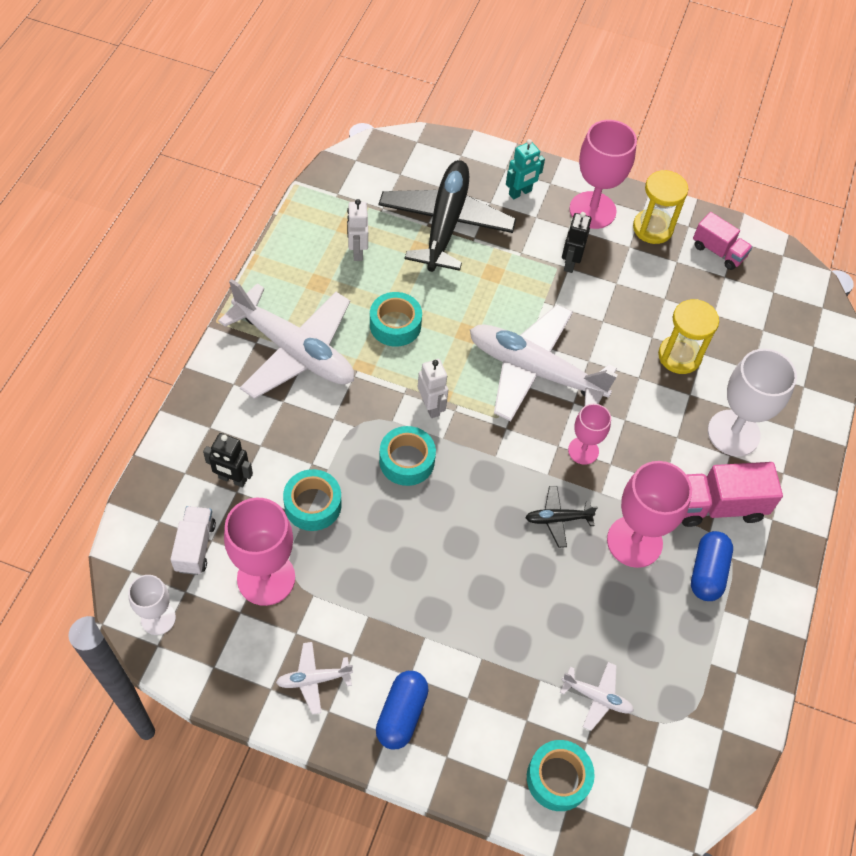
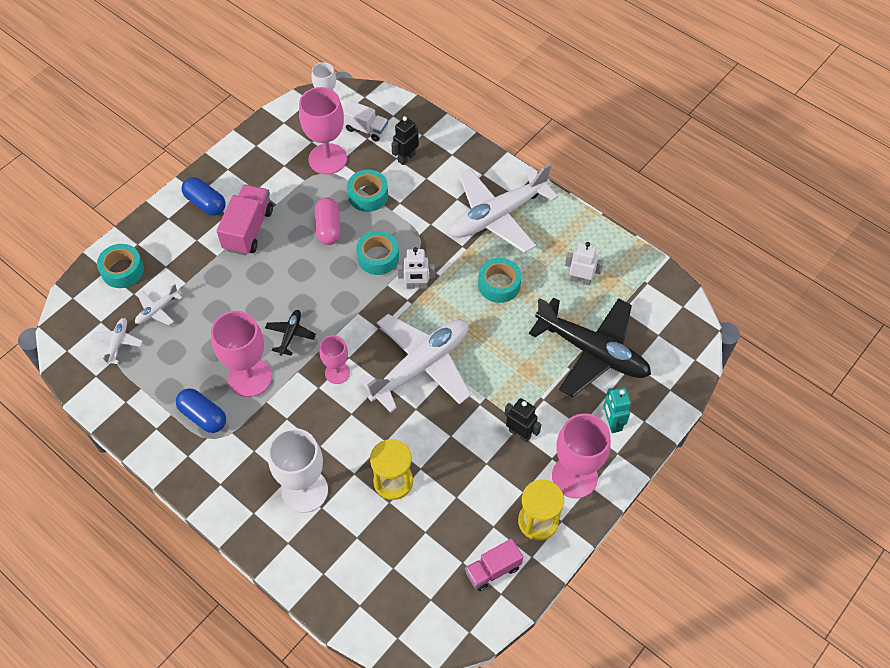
camera: 115 degrees right, 0 degrees up
white plane [276,642,353,714] -> white plane moved to [91,318,143,365]
pink truck [682,462,783,527] -> pink truck moved to [217,184,273,255]
none -> pink capsule [315,197,341,245]

